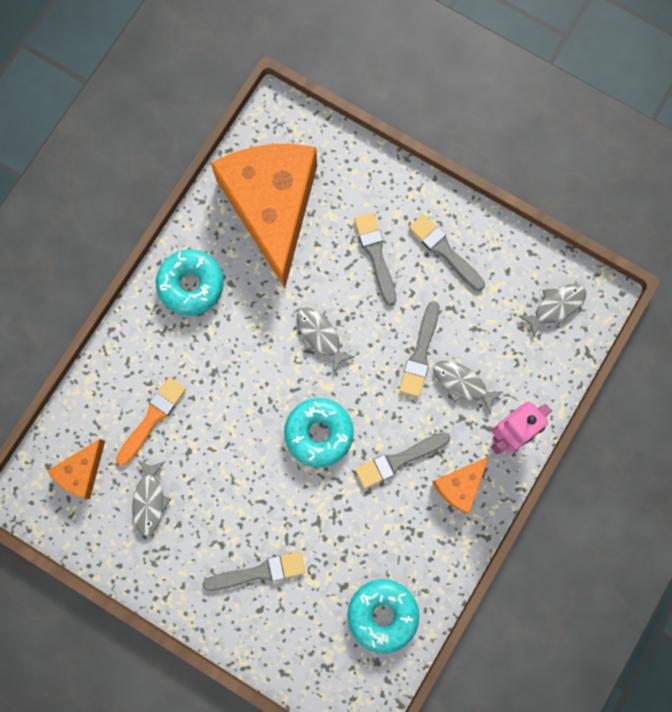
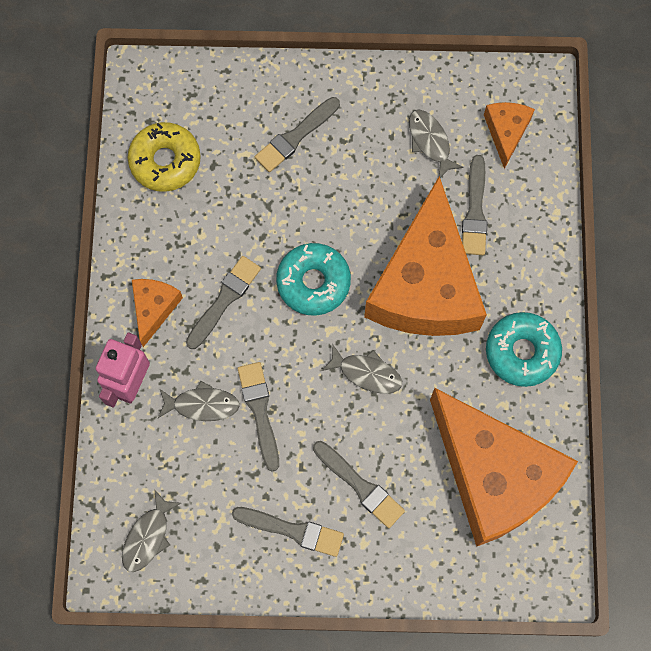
camera: 150 degrees right, 5 degrees down
orange brush [116,377,186,466] -> grey brush [462,155,488,255]
turquoise donut [347,579,419,654] -> yellow donut [128,122,201,192]
none -> orange cheese [364,176,487,336]

